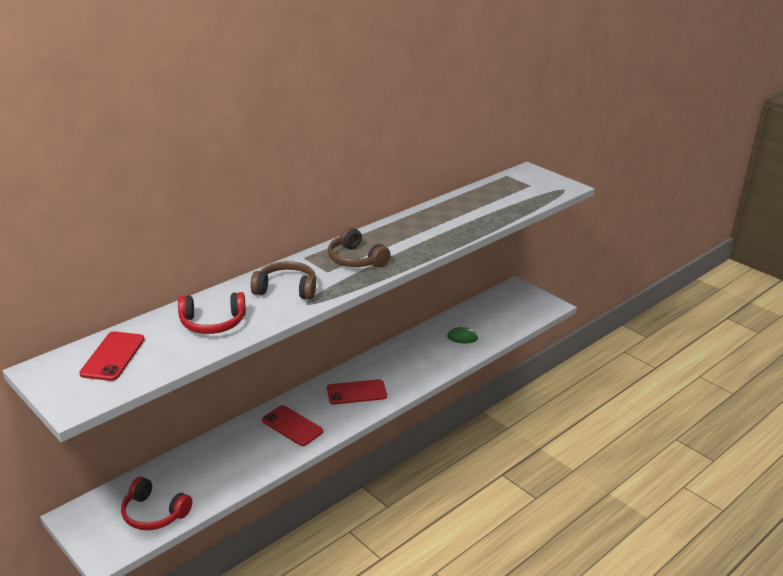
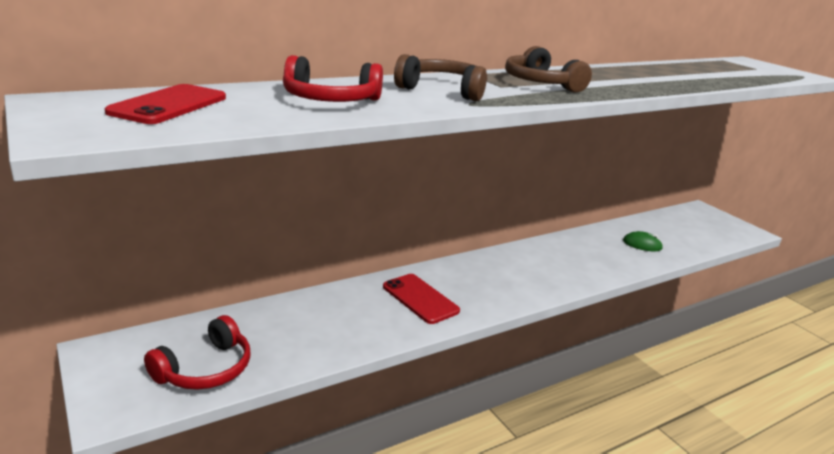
camera: 10 degrees right, 5 degrees down
red headphones [121,477,192,530] -> red headphones turned 90 degrees counterclockwise [144,315,250,390]
red phone [327,379,387,404] -> none

